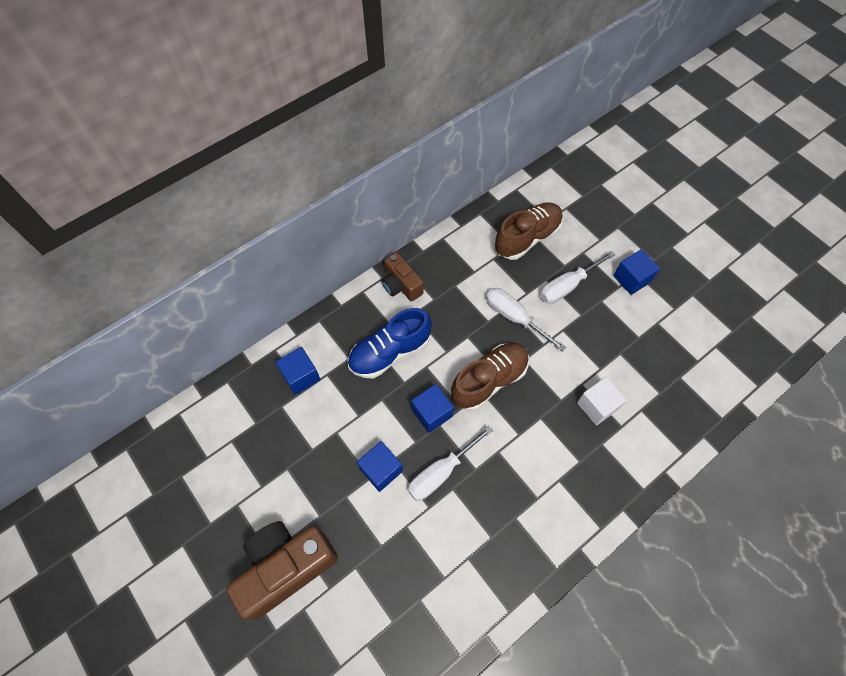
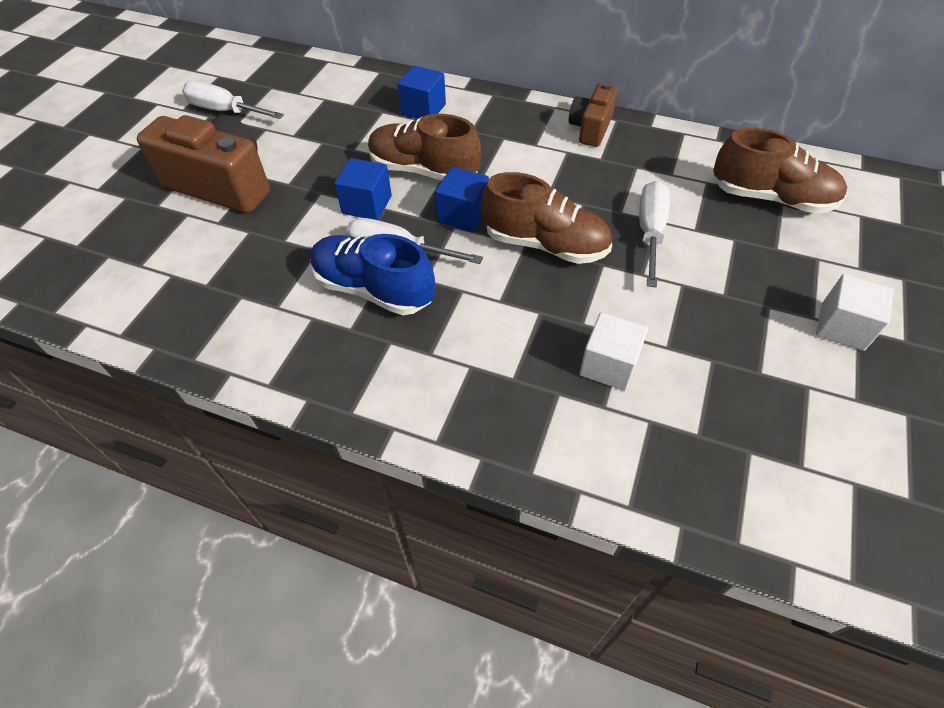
camera: 60 degrees right, 10 degrees down
blue shoe [348,308,432,379] -> blue shoe moved to [310,234,435,315]
white screwdriver [540,251,615,304] -> white screwdriver moved to [182,81,284,119]
blue cube [613,249,660,295] -> white cube [816,274,893,351]
none -> brown shoe [368,114,481,181]

